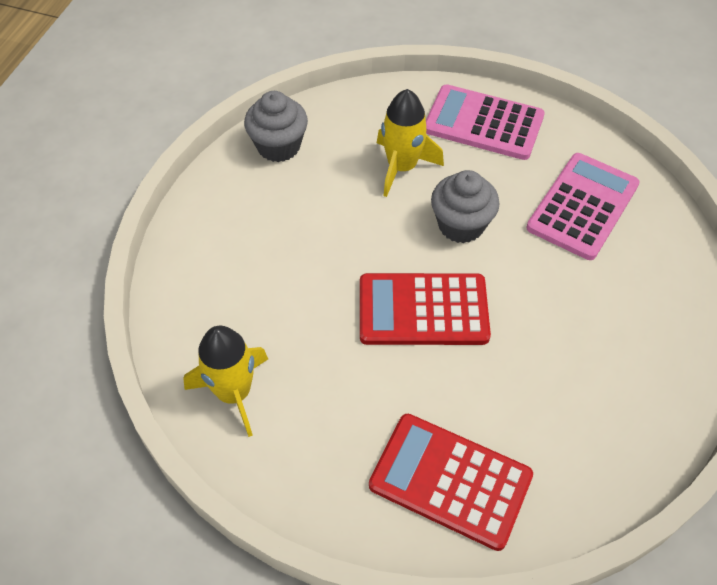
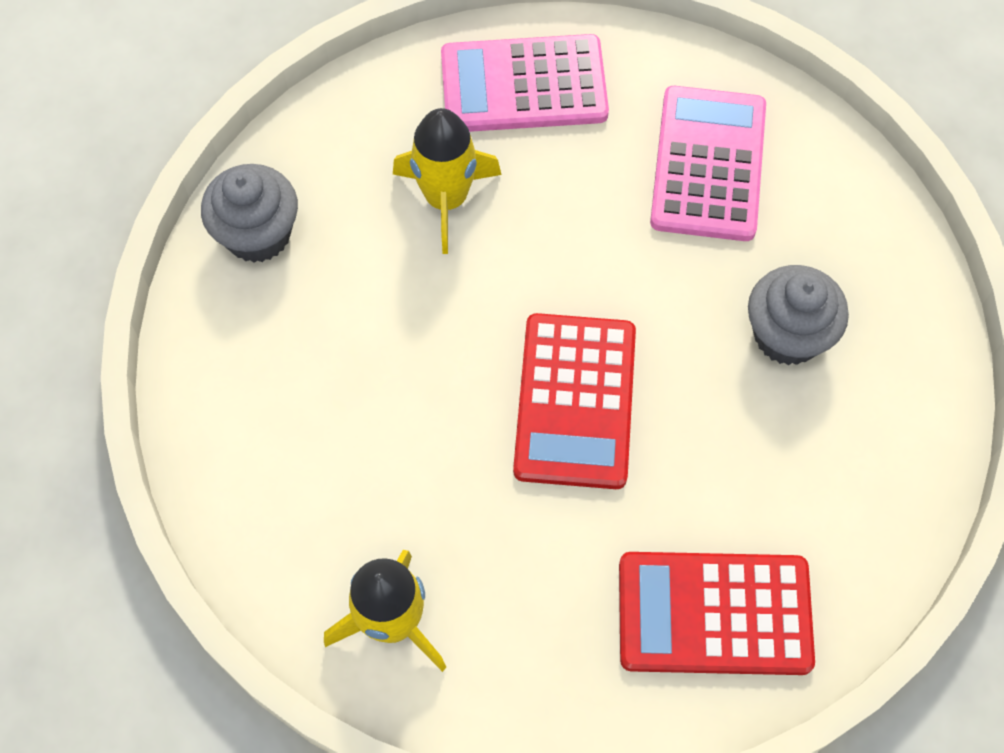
camera: 25 degrees left, 10 degrees up
red calculator [360,273,491,345] -> red calculator turned 60 degrees counterclockwise [513,313,636,489]
grey cupcake [431,170,500,243] -> grey cupcake moved to [748,265,849,365]

